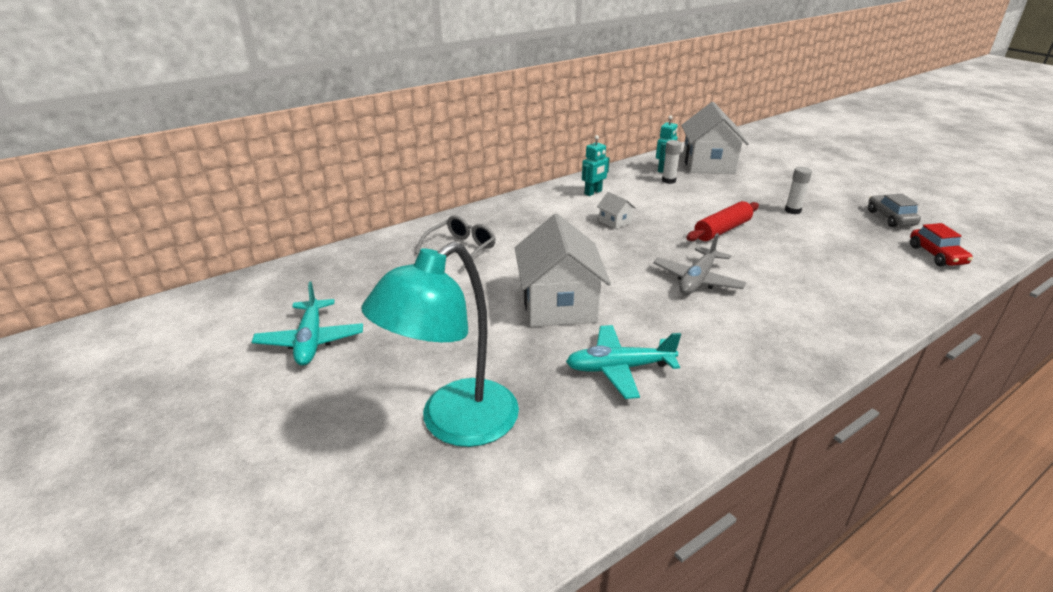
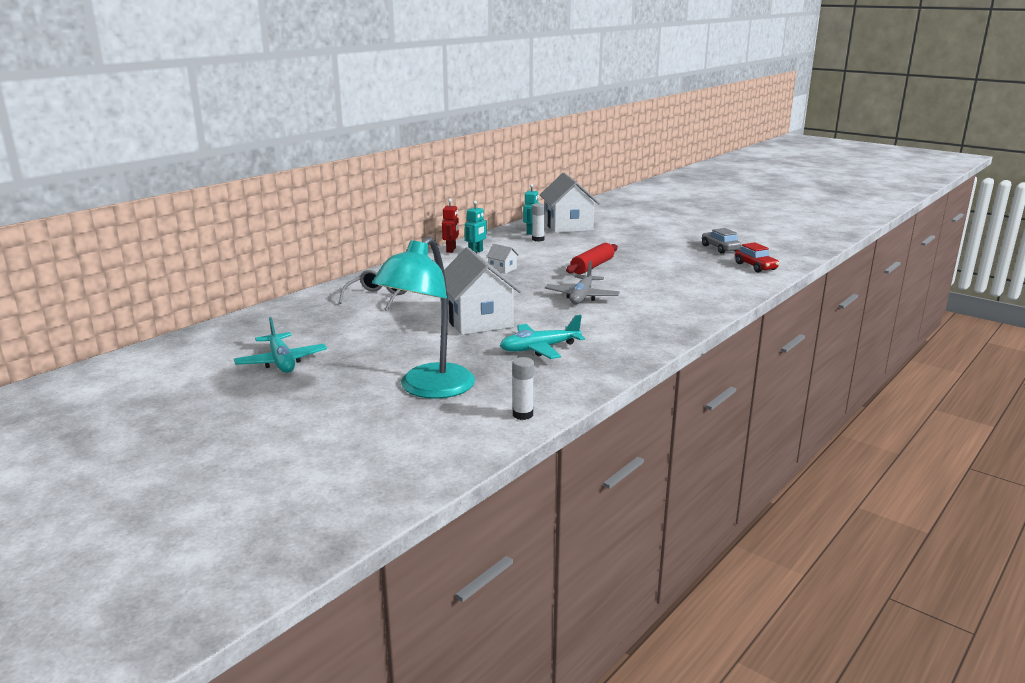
camera: 15 degrees left, 10 degrees down
white glue stick [785,167,812,214] -> white glue stick moved to [512,357,534,420]
none -> red robot [442,199,459,253]

